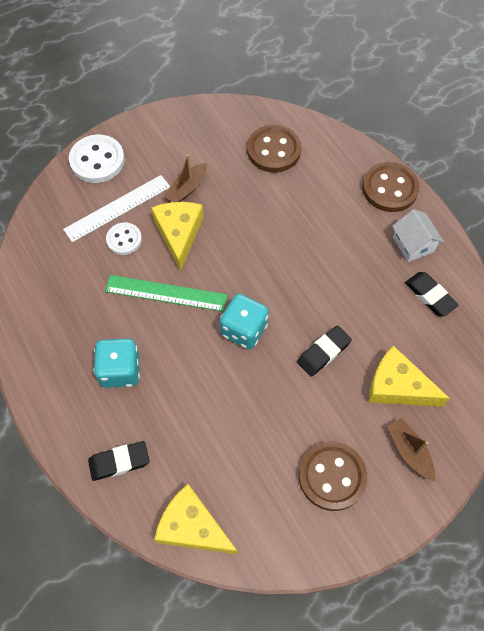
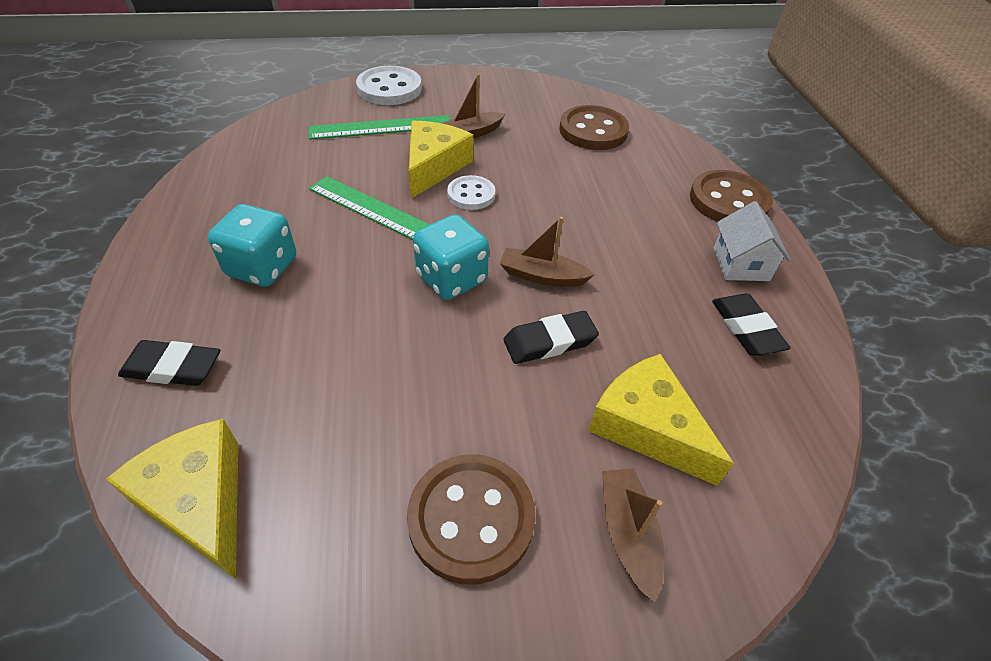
camera: 20 degrees right, 15 degrees down
white ruler [63,175,170,242] -> green ruler [309,115,451,139]
white button [106,222,142,255] -> white button moved to [447,175,496,210]
none -> brown boat [500,217,595,287]

